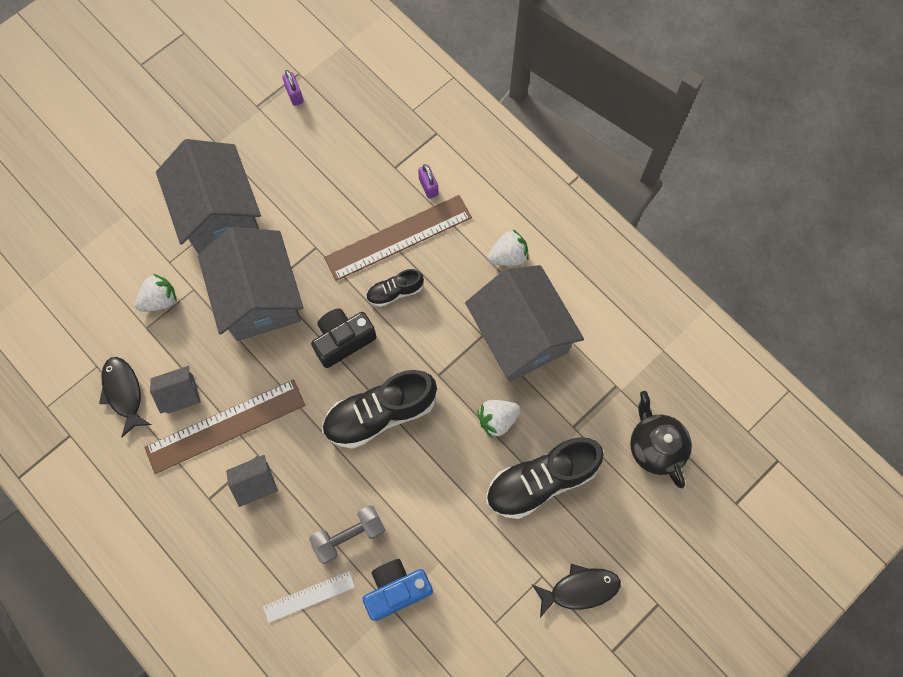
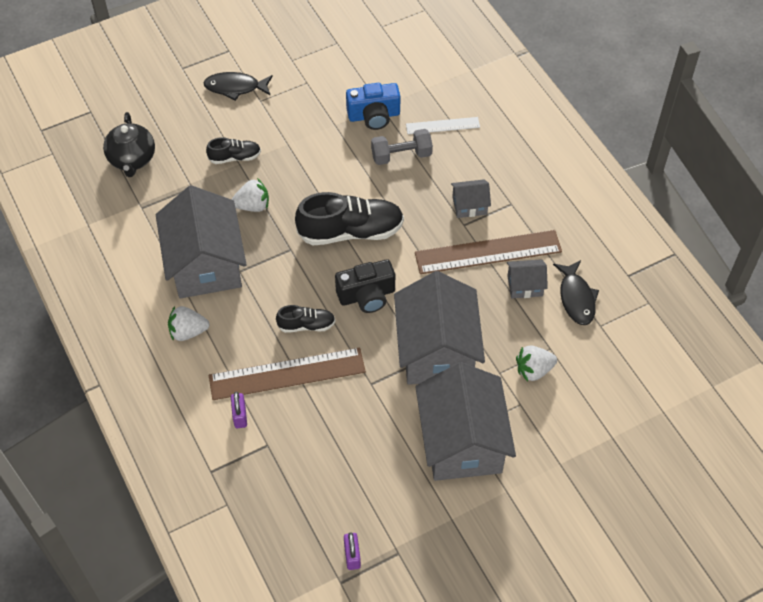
camera: 165 degrees left, 15 degrees down
black shoe [486,437,604,519] -> black shoe [206,137,261,164], size x0.52

